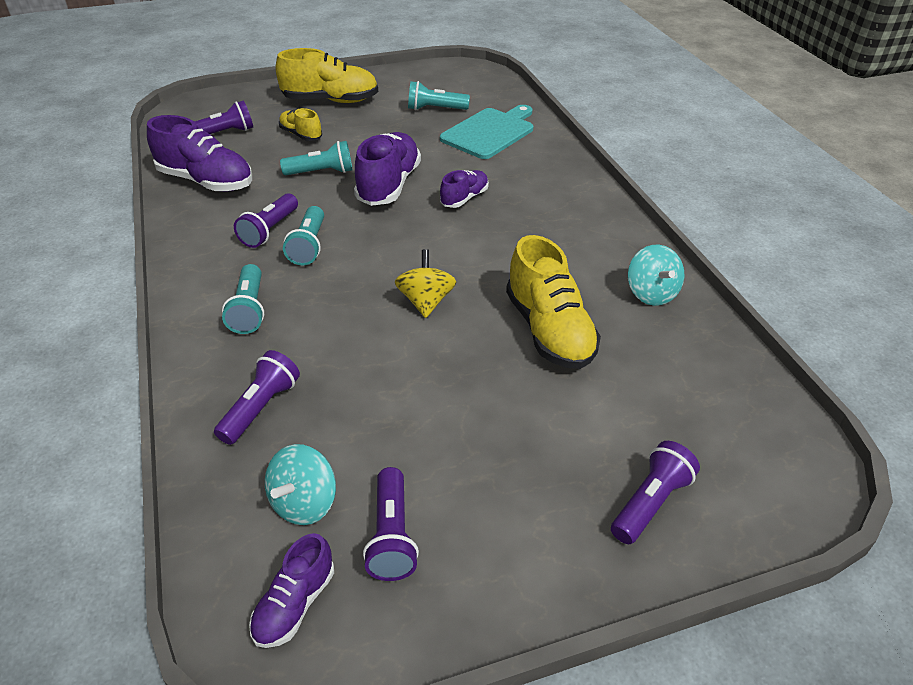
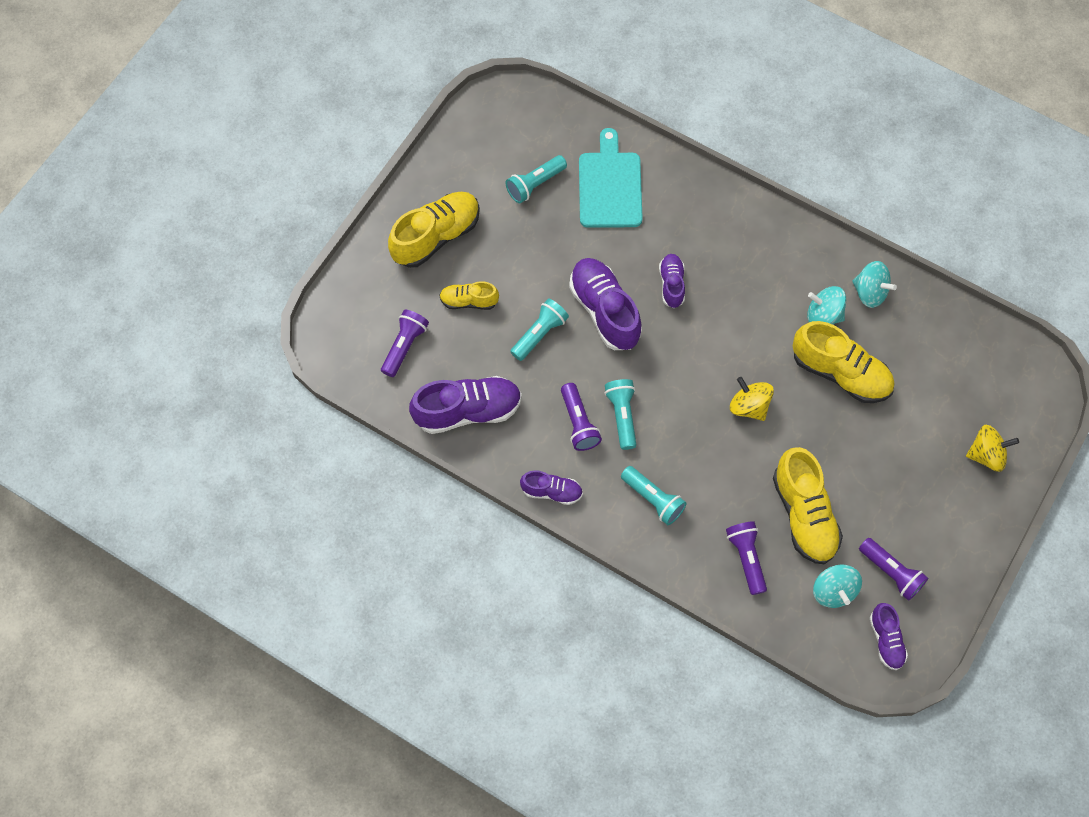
camera: 40 degrees left, 25 degrees up
turquoise flashlight [283,206,324,265] -> turquoise flashlight turned 150 degrees counterclockwise [605,379,637,450]
purple flashlight [611,441,700,544] -> yellow spinning top [966,425,1019,472]
none -> purple shoe [520,470,583,505]
none -> yellow shoe [773,447,843,564]
none -> turquoise spinning top [807,286,846,324]

